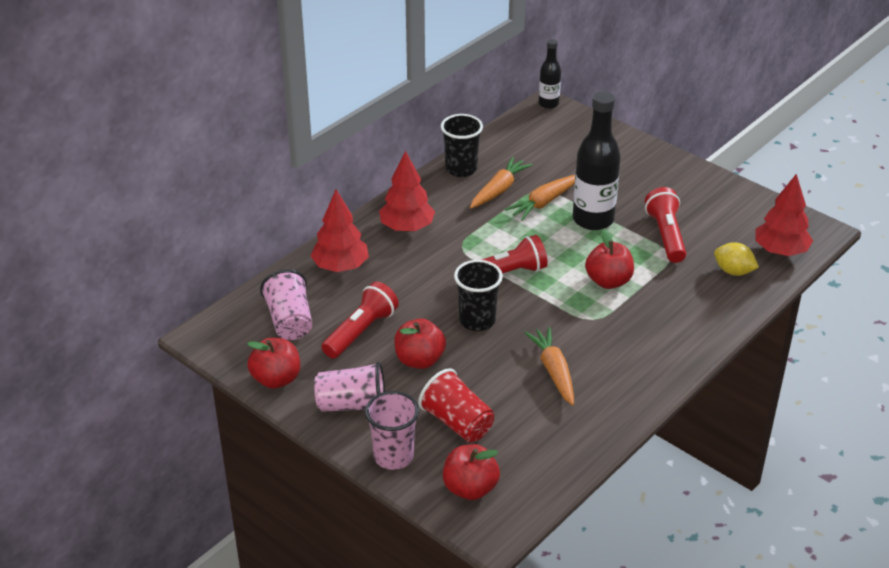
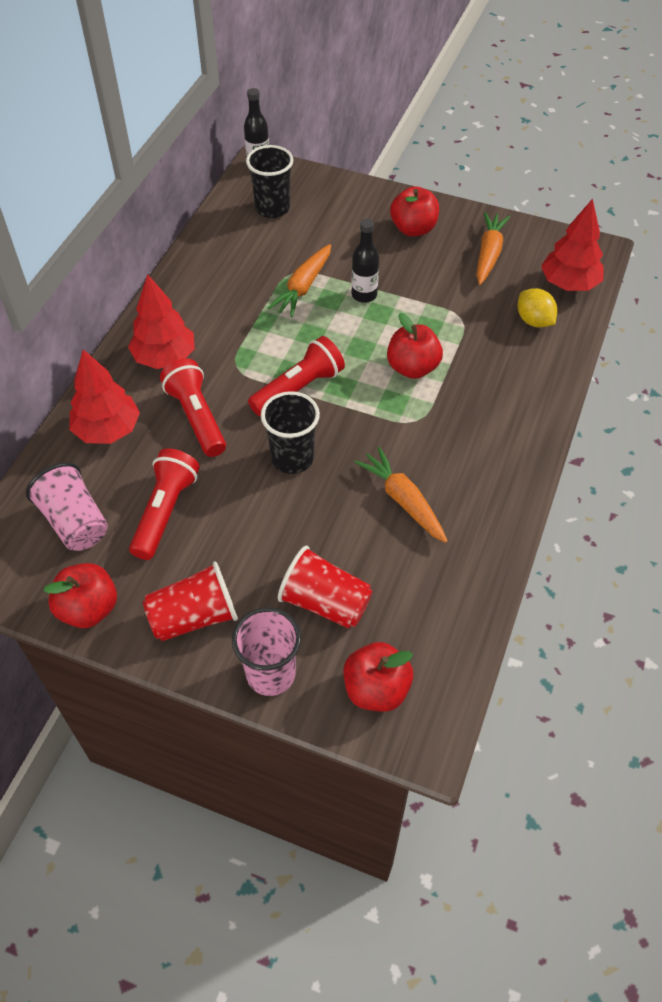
camera: 20 degrees left, 15 degrees up
pink cup [314,361,385,412] -> red cup [143,561,238,641]
red apple [394,319,446,369] -> red apple moved to [390,186,439,236]
black cup [441,114,483,177] -> black cup moved to [246,145,293,218]
orange carrot [470,157,532,208] -> orange carrot moved to [476,212,510,285]
black bottle [573,91,621,230] -> black bottle [352,219,379,303], size x0.55
red flashlight [645,187,686,263] -> red flashlight moved to [160,358,226,457]
yellow lemon [714,242,759,276] -> yellow lemon turned 45 degrees clockwise [518,288,557,328]

